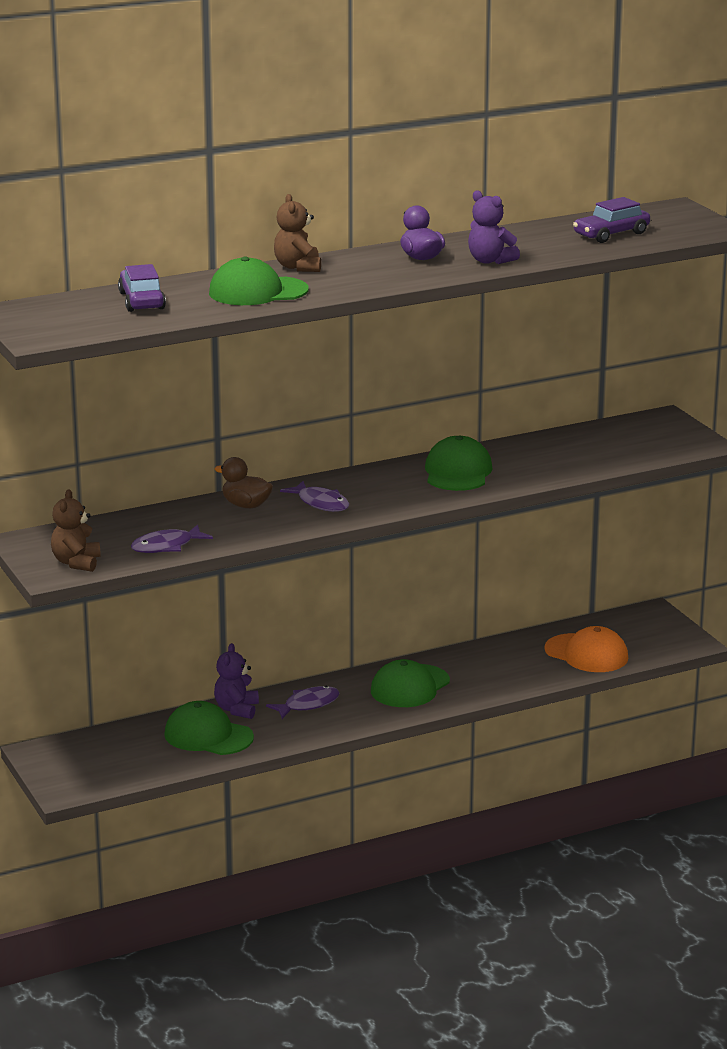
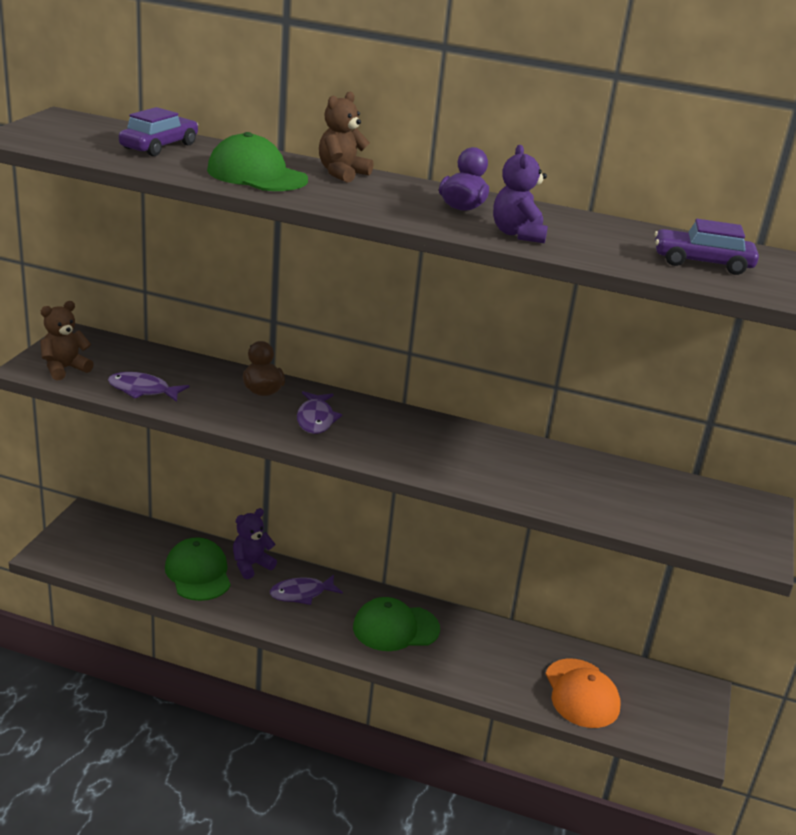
camera: 40 degrees right, 5 degrees up
purple fish [266,686,340,719] -> purple fish turned 150 degrees clockwise [270,575,343,605]
green cap [425,436,492,491] -> none

